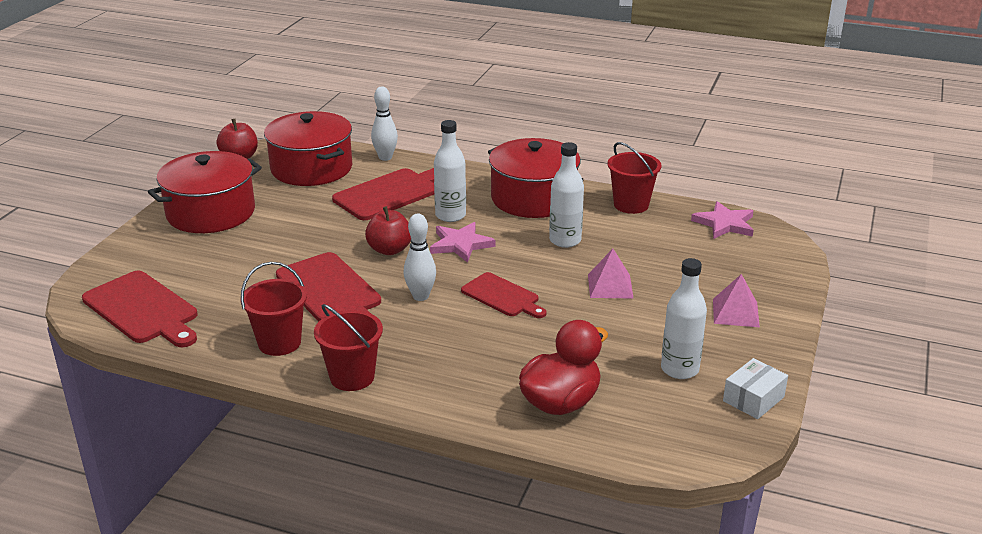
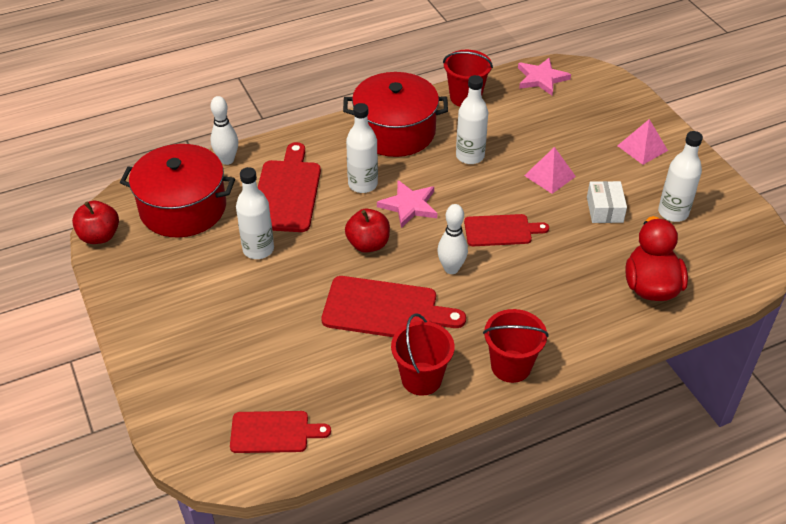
camera: 45 degrees left, 15 degrees up
red cutting board [82,271,197,347] -> red cutting board [230,411,331,453], size x0.64
red pot [148,151,262,233] -> none
white box [723,358,788,419] -> white box moved to [587,181,627,223]
none -> white bottle [236,167,274,259]

